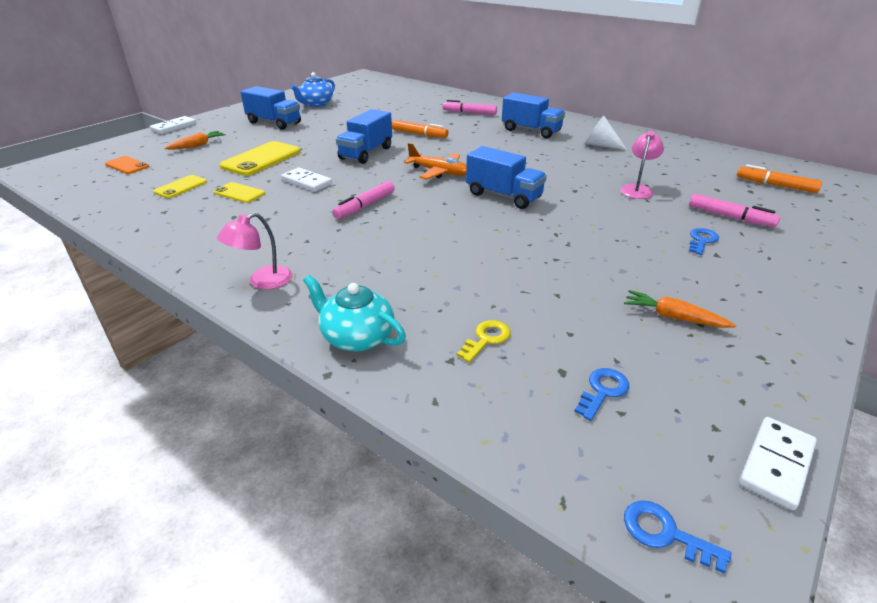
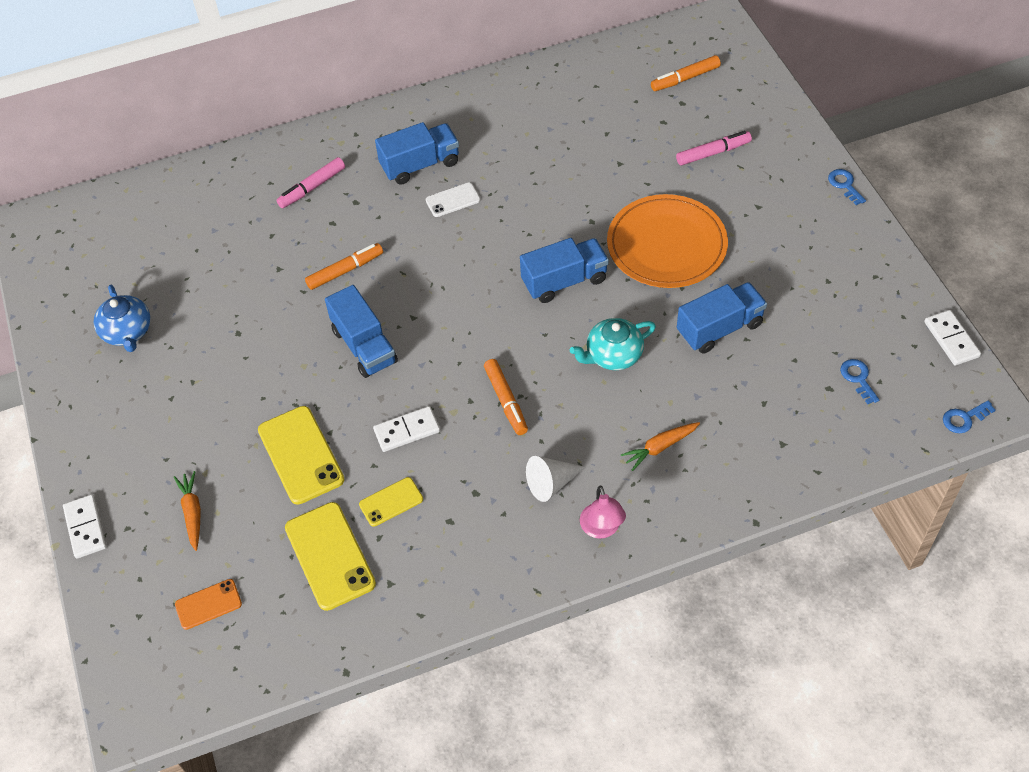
camera: 55 degrees left, 20 degrees up
yellow phone [153,175,207,198] -> yellow phone [285,502,376,611], size x1.79
blue truck [241,86,301,130] -> blue truck moved to [677,282,767,353]
turquoise teapot [303,275,406,351] -> turquoise teapot moved to [570,318,656,370]
pink marker [332,181,395,219] -> orange marker [484,359,528,435]
orange plane [404,143,467,179] -> none
yellow key [457,320,511,363] -> none
white cone [585,116,627,150] -> white cone moved to [526,456,584,502]
pink lamp [620,131,664,199] -> none
orange carrot [624,290,737,328] -> orange carrot moved to [621,422,700,471]
blue key [689,228,719,255] -> blue key moved to [828,169,866,205]
none -> white phone [426,182,480,217]
none -> orange plate [607,194,728,288]

